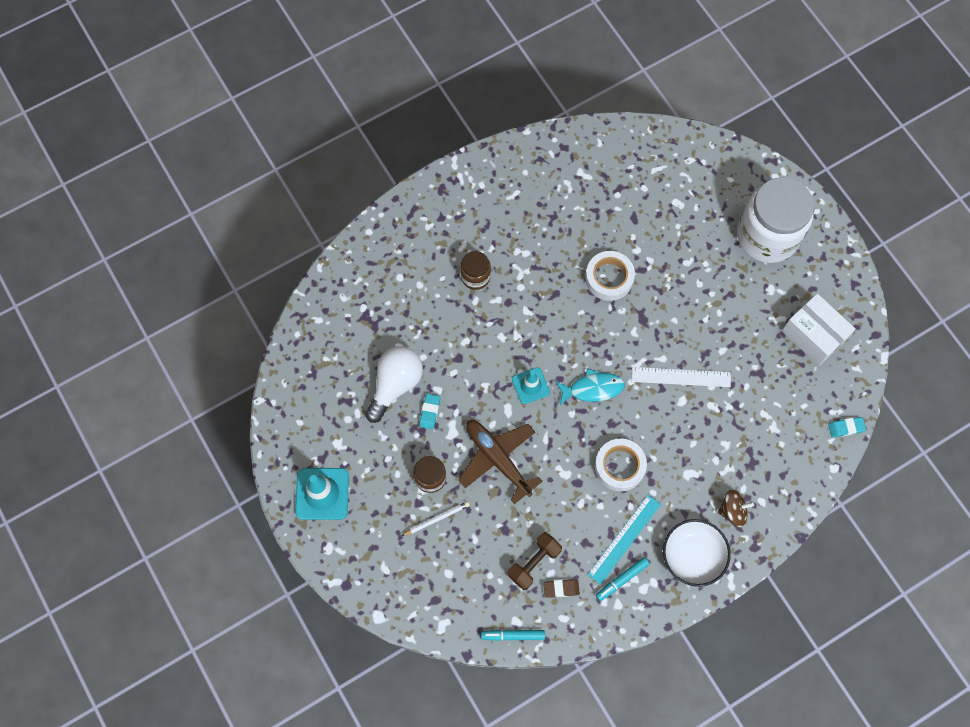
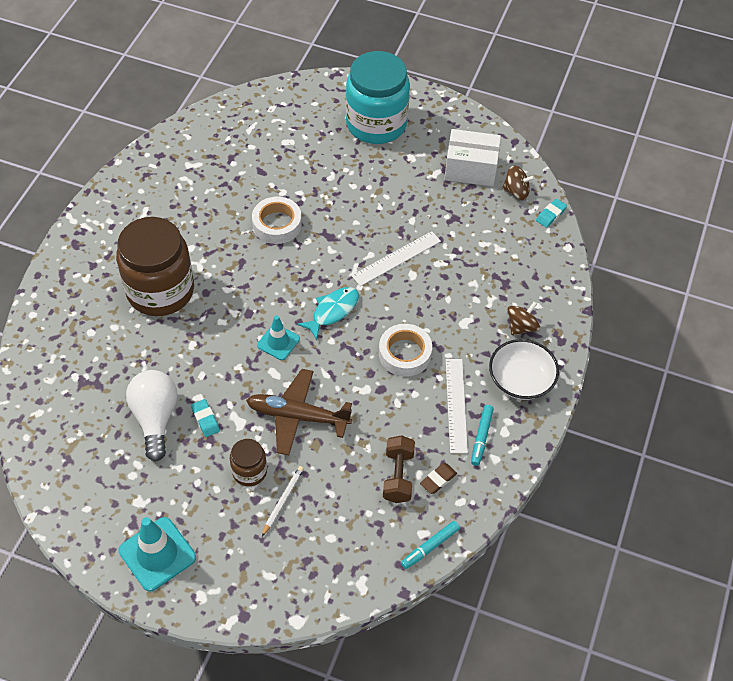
camera: 40 degrees left, 15 degrees down
brown jar [460,251,491,290] -> brown jar [116,217,194,316], size x2.15
turquoise ruler [588,495,661,585] -> white ruler [446,359,468,454]
white jar [737,177,814,263] -> turquoise jar [346,51,410,144]
none -> brown spinning top [502,165,535,200]

